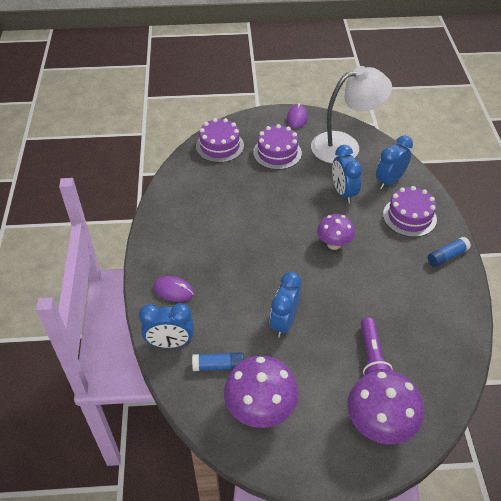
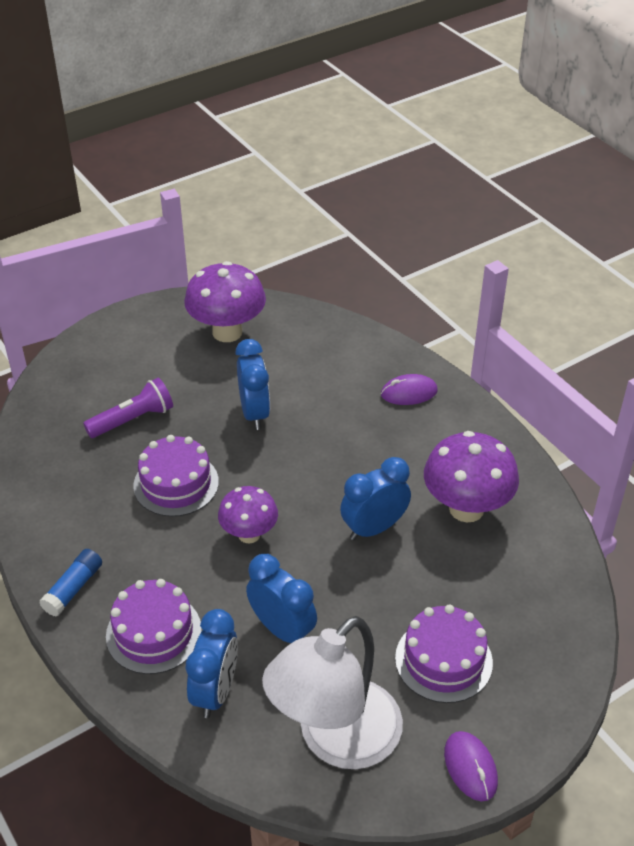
camera: 150 degrees right, 5 degrees down
blue clock [139,303,194,348] -> blue clock moved to [340,457,411,540]
blue glue stick [192,352,244,371] -> none
purple cake [196,118,244,163] -> purple cake moved to [133,435,219,517]
purple mushroom [347,370,424,445] -> purple mushroom moved to [424,431,519,522]
purple flashlight [361,317,393,376] -> purple flashlight turned 90 degrees clockwise [83,378,173,438]

